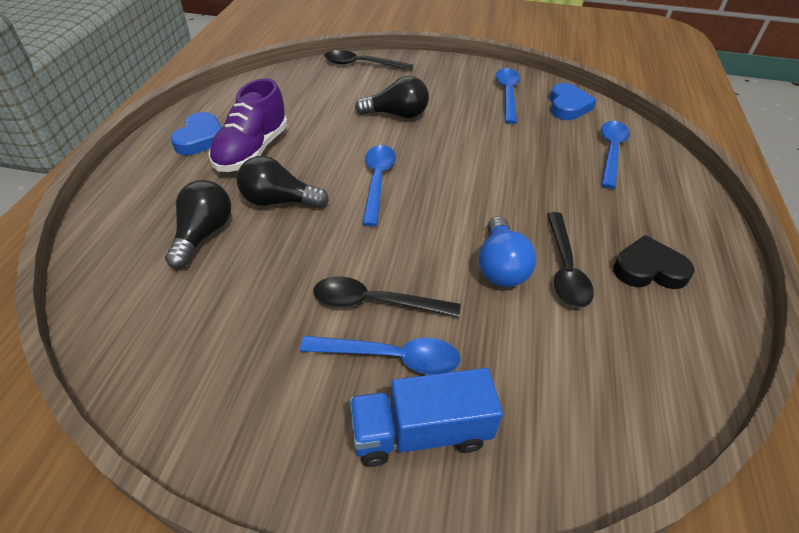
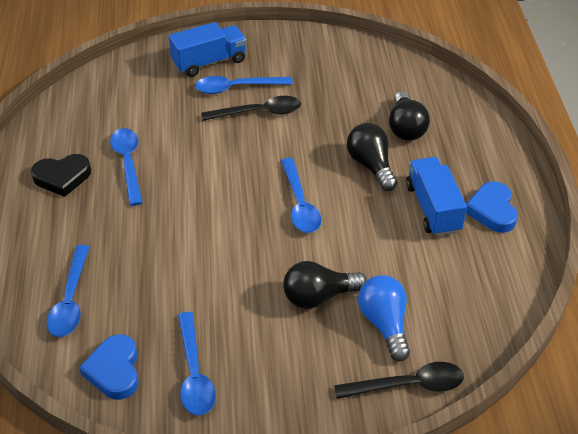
camera: 165 degrees right, 0 degrees up
purple shoe [208,78,288,172] -> blue truck [406,157,467,236]
black light bulb [237,156,329,208] -> black light bulb turned 105 degrees counterclockwise [347,123,397,191]
blue light bulb [479,216,537,287] -> blue light bulb moved to [358,275,410,361]
black spoon [547,212,594,308] -> blue spoon [110,128,143,206]

